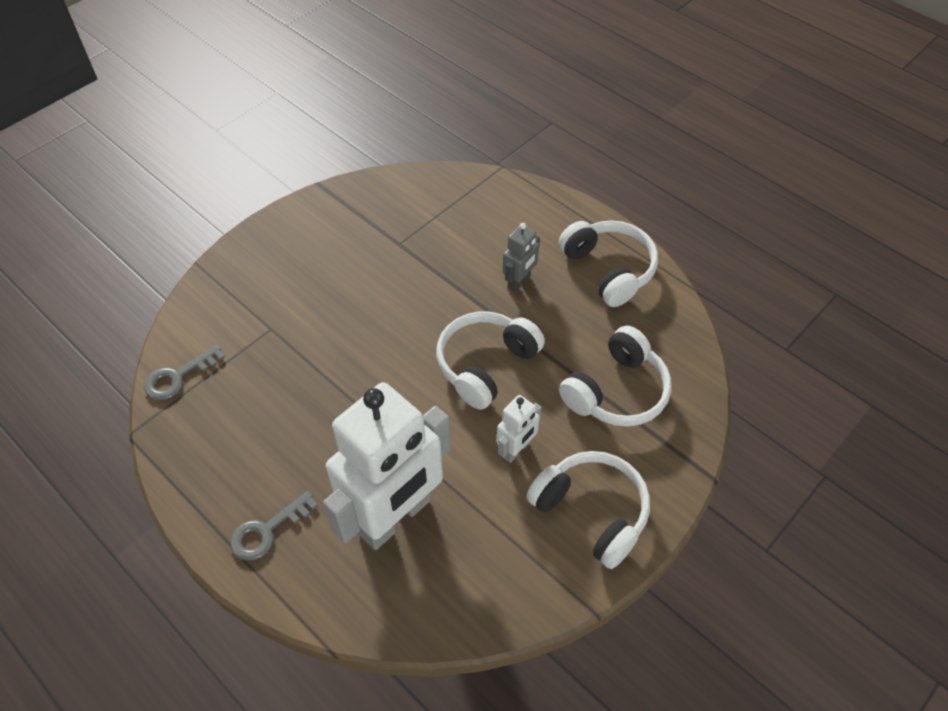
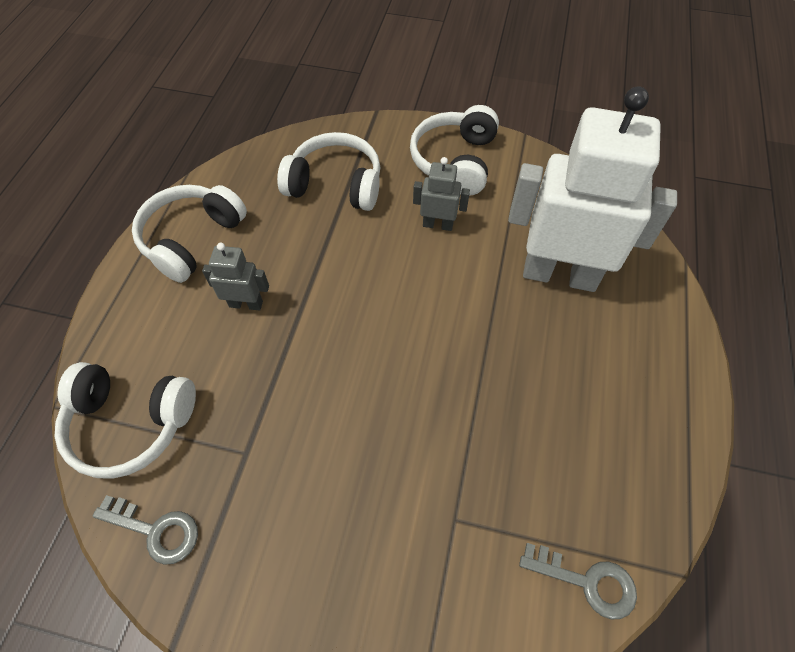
camera: 120 degrees left, 5 degrees up
grey key [230,491,318,561] -> grey key moved to [92,495,198,565]
white headphones [436,311,545,410] -> white headphones moved to [54,362,196,479]
white robot [497,395,542,463] -> grey robot [413,157,470,231]

